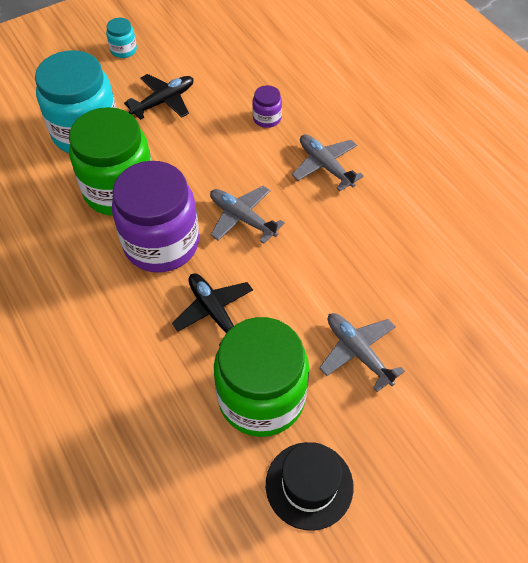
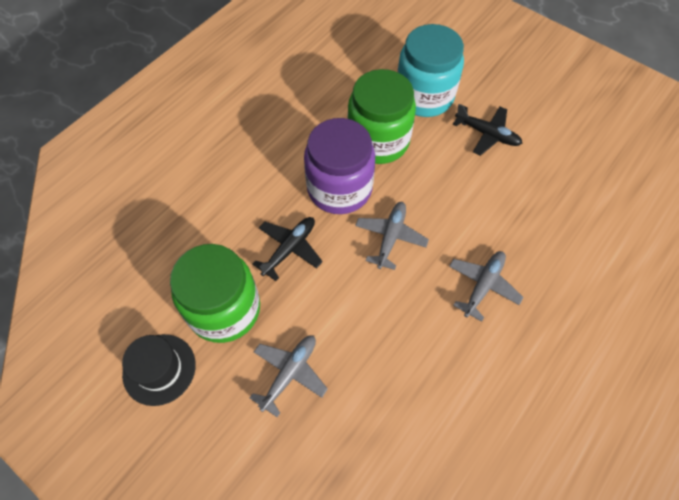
camera: 70 degrees right, 5 degrees up
turquoise jar [106,18,137,58] -> none
purple jar [252,85,282,128] -> none

